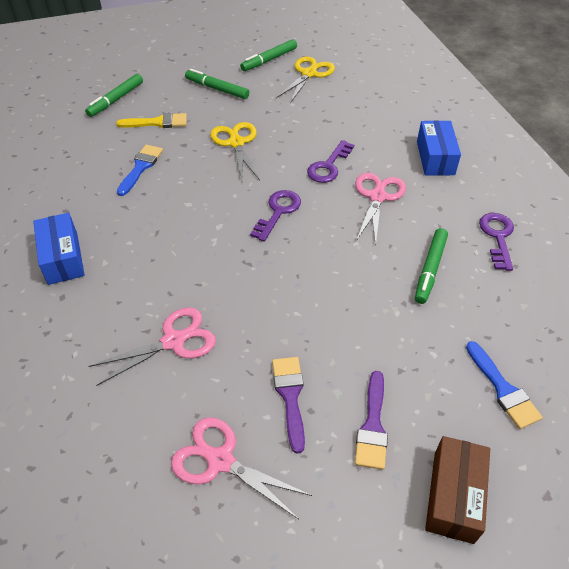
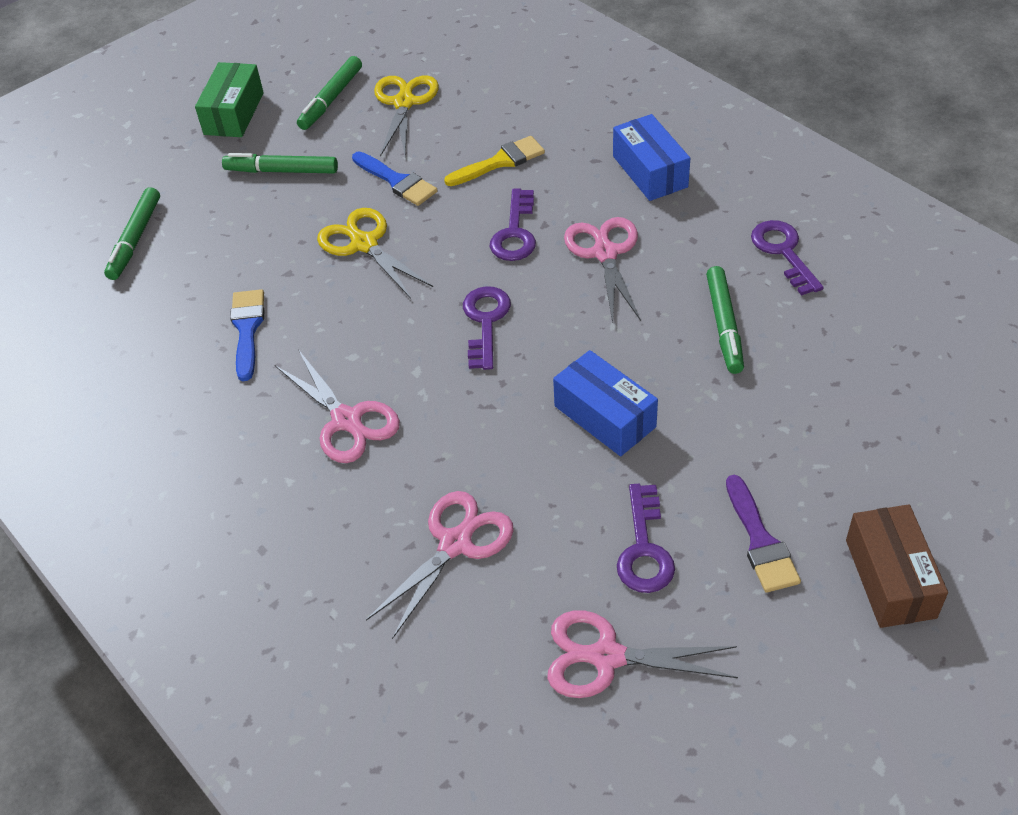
camera: 20 degrees left, 0 degrees up
blue box [33,213,85,285] -> blue box moved to [553,350,658,456]
yellow brush [116,113,187,128] -> yellow brush moved to [444,136,545,186]
purple brush [272,357,305,454] -> purple key [617,484,675,593]
blue brush [466,341,543,429] -> blue brush moved to [352,152,438,206]
none -> green box [195,62,264,137]
none -> pink scissors [275,349,400,463]

